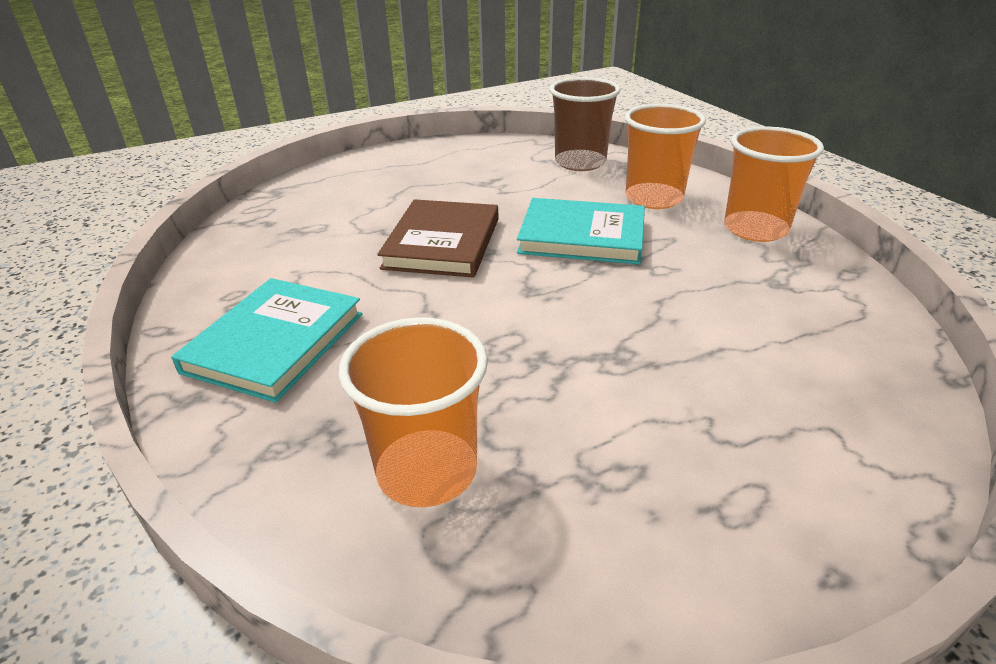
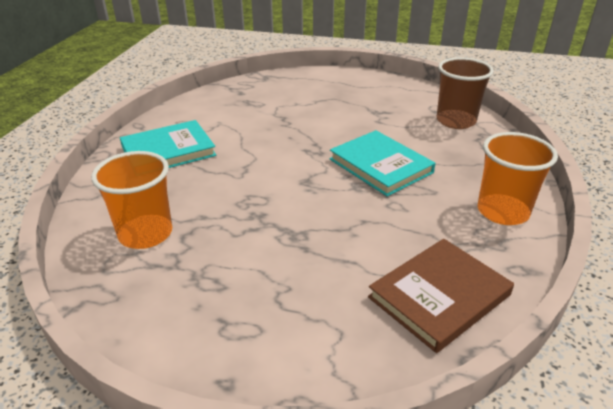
camera: 40 degrees right, 0 degrees up
brown book [378,199,498,278] -> brown book moved to [368,239,514,353]
orange cup [625,104,706,209] -> none

